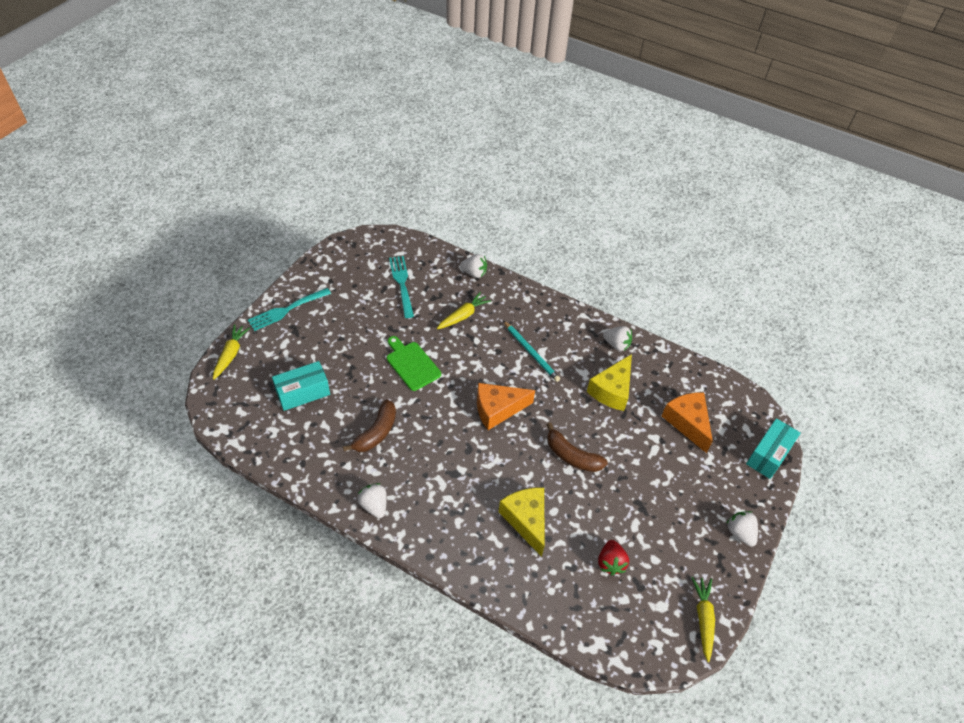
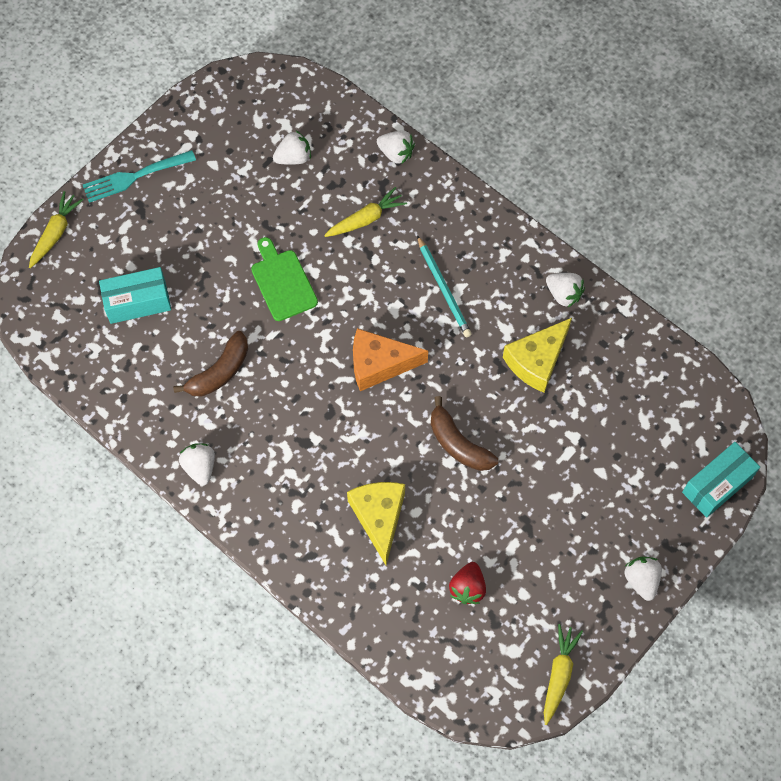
camera: 15 degrees right, 15 degrees up
turquoise fork [389,256,414,318] -> white strawberry [273,131,311,165]
orange cheese [662,392,713,453] -> none

